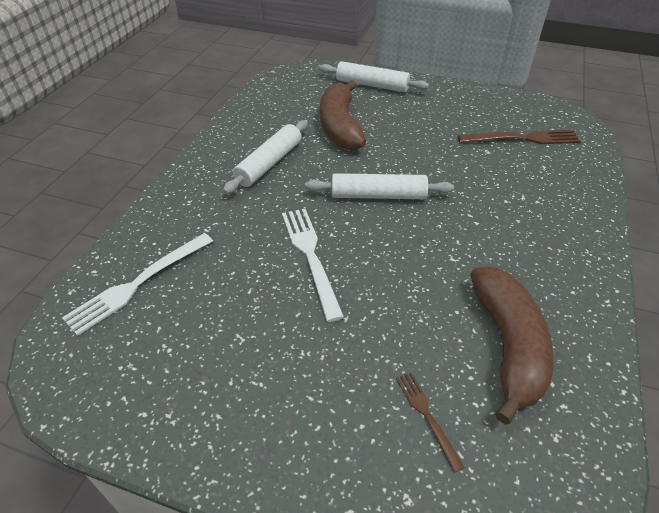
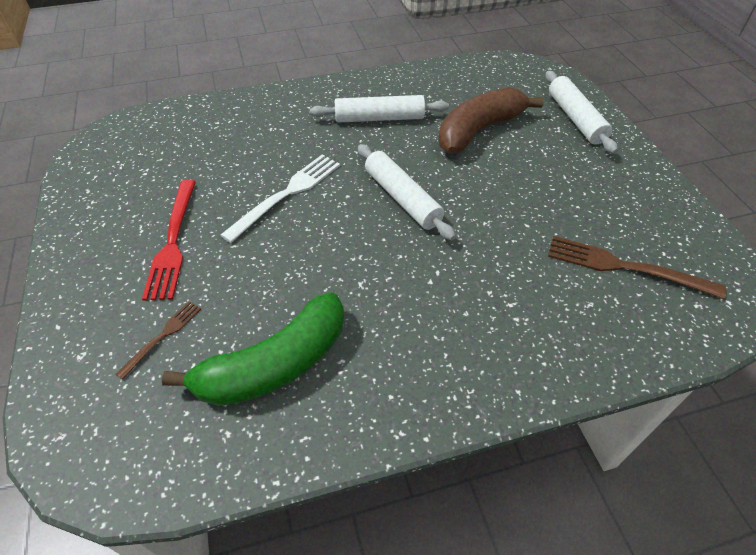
camera: 55 degrees right, 5 degrees up
white fork [62,233,213,336] -> none
brown fork [458,130,581,144] -> brown fork turned 150 degrees clockwise [548,236,726,299]
brown banana [470,267,553,424] -> green banana [161,292,344,406]
none -> red fork [142,180,196,301]

